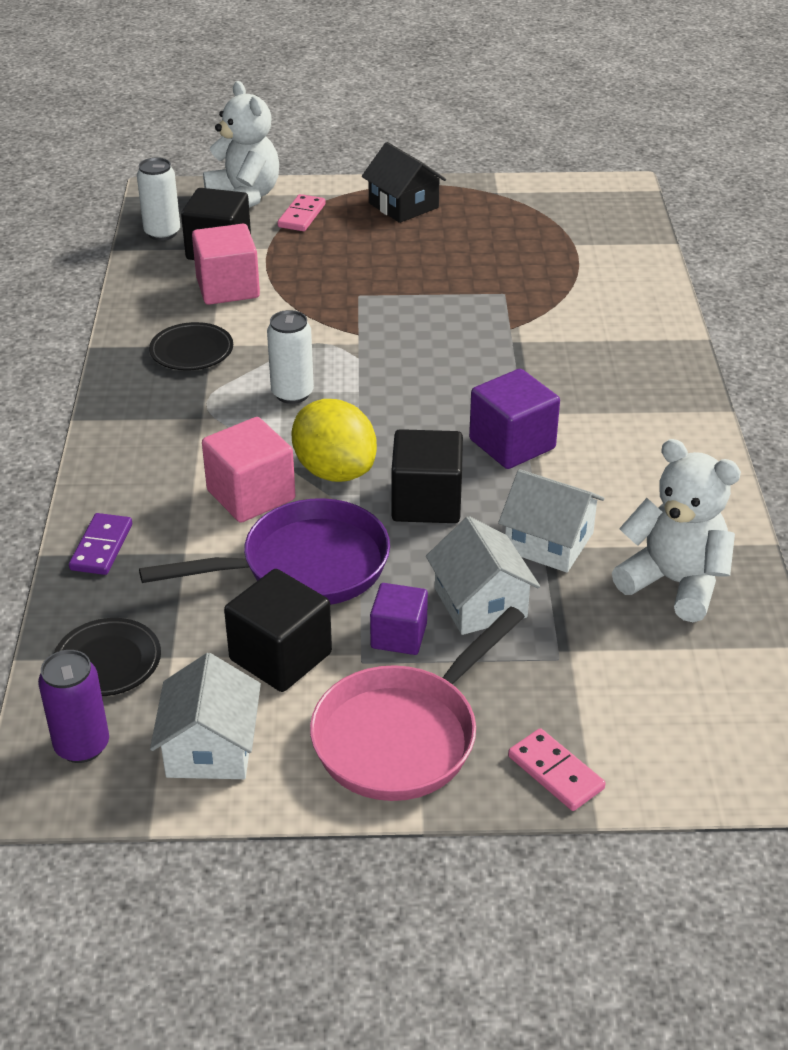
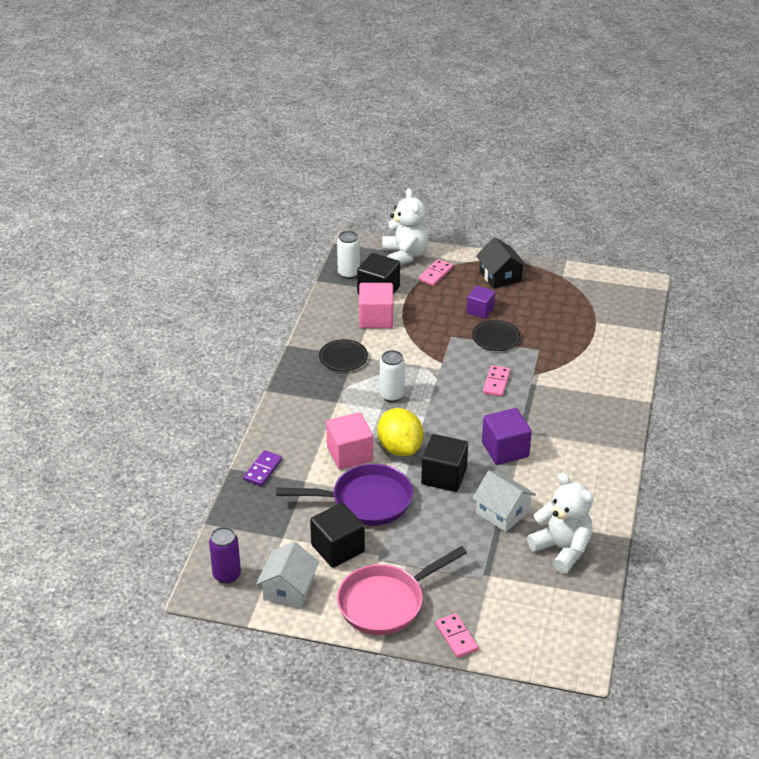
camera: 15 degrees right, 0 degrees up
black plate [54,618,161,696] -> black plate moved to [472,320,521,351]
purple cube [370,583,428,655] -> purple cube moved to [467,286,495,319]
white house [426,516,540,635] -> none
none -> pink domino [483,365,510,397]

